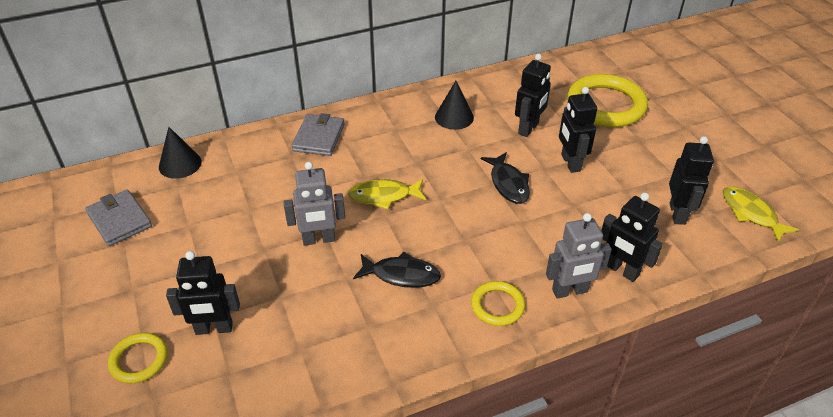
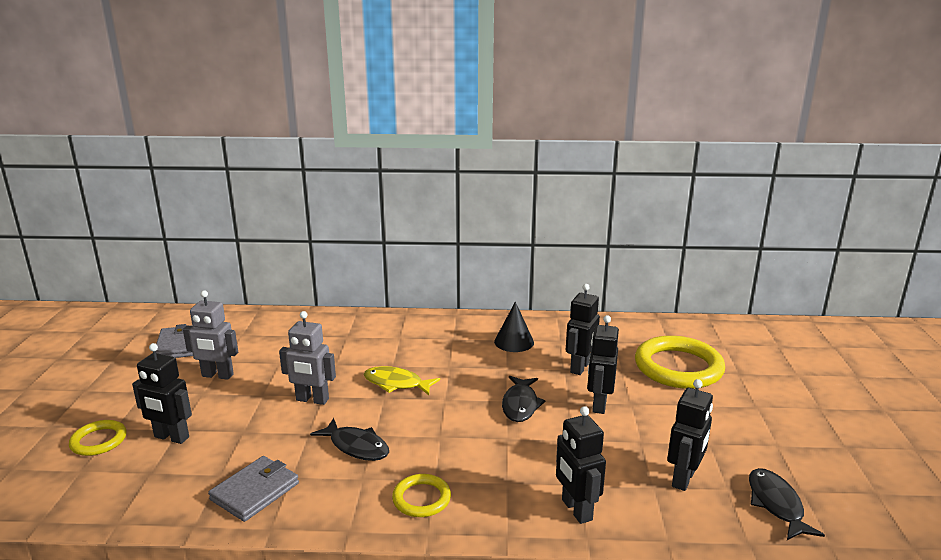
camera: 25 degrees right, 20 degrees down
black cone [159,127,202,179] -> none
grey wallet [291,113,344,156] -> grey wallet moved to [208,456,299,522]
black robot [515,54,551,137] -> black robot turned 150 degrees clockwise [566,284,600,375]
grey robot [546,213,612,299] -> grey robot moved to [183,290,238,380]
yellow fish [723,186,799,242] -> black fish [749,468,825,540]

